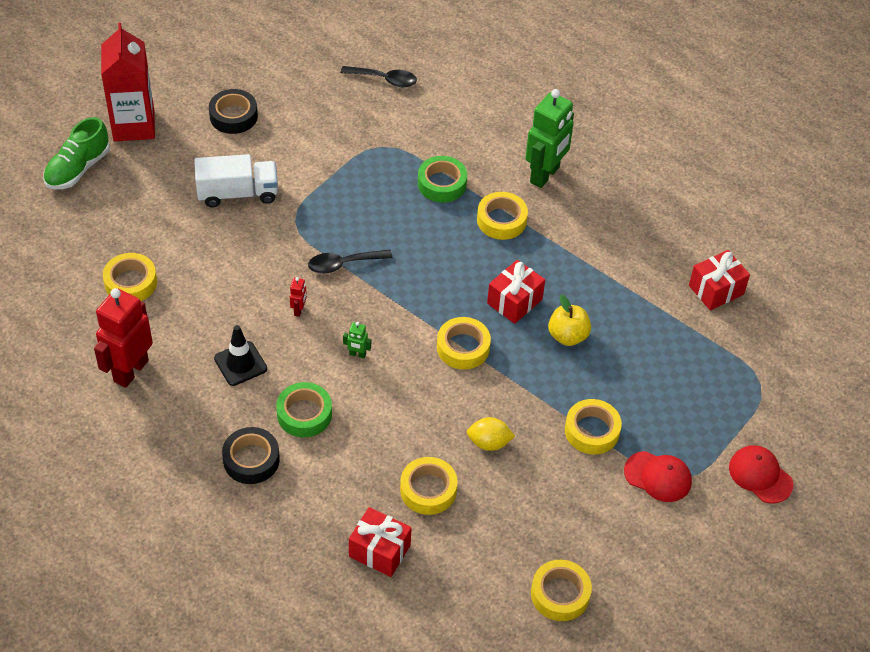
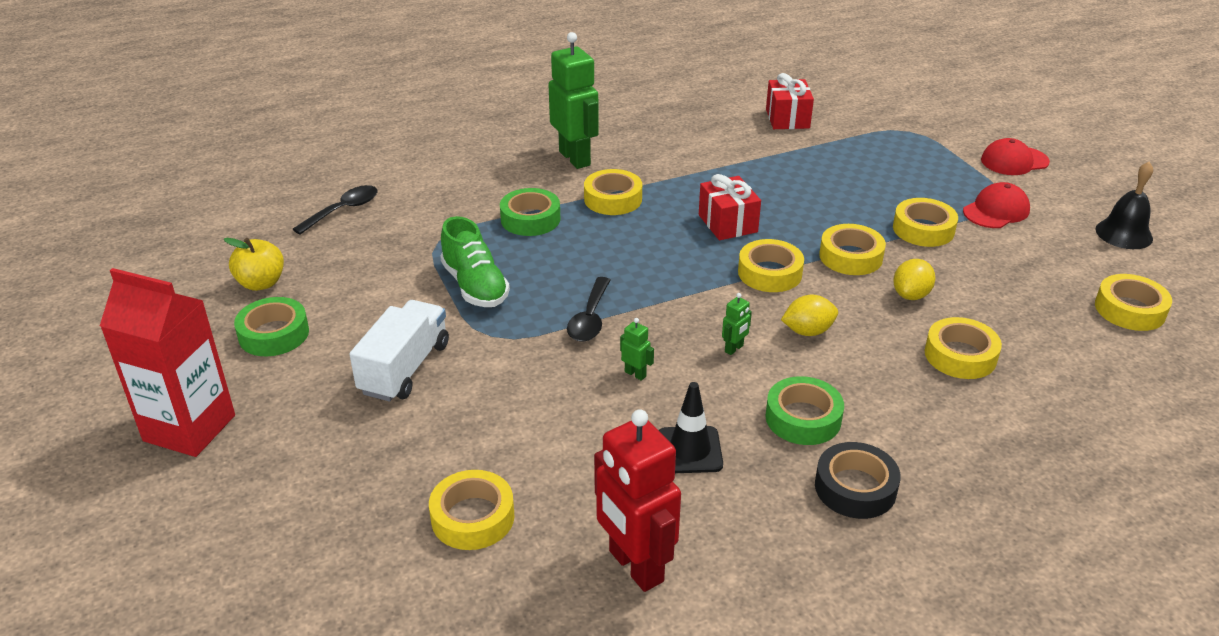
camera: 60 degrees left, 15 degrees down
green shoe [43,117,110,189] -> green shoe moved to [440,216,510,307]
black tape [209,89,258,134] -> green tape [234,297,309,356]
red robot [290,277,307,317] -> green robot [620,318,654,381]
red gift [349,507,412,577] -> none
yellow apple [548,294,591,346] -> yellow apple moved to [224,238,284,291]
none -> yellow lemon [781,295,838,336]
none -> yellow tape [819,224,886,275]
none -> black bell [1096,162,1153,249]

